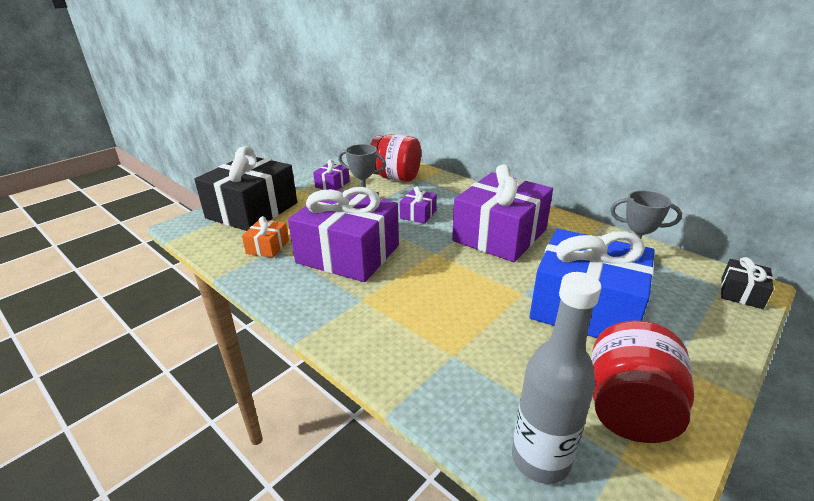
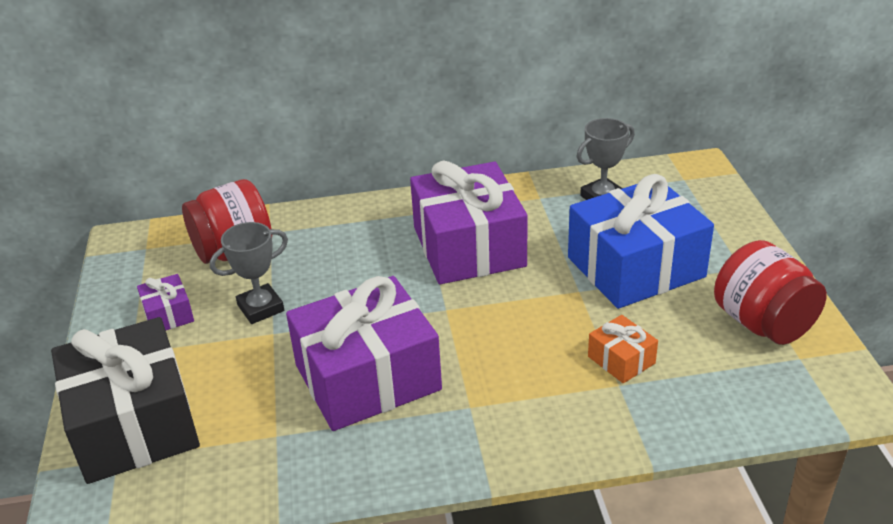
camera: 50 degrees left, 5 degrees up
orange gift [242,216,289,258] -> orange gift moved to [588,315,658,383]
purple gift [400,186,437,224] -> none
grey bottle [512,272,602,484] -> none
black gift [721,257,774,309] -> none

